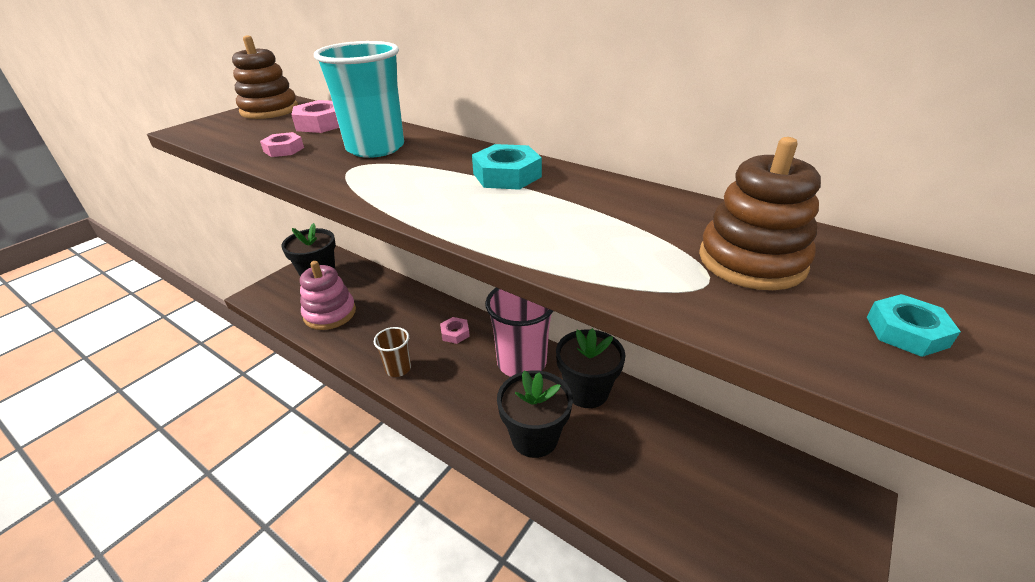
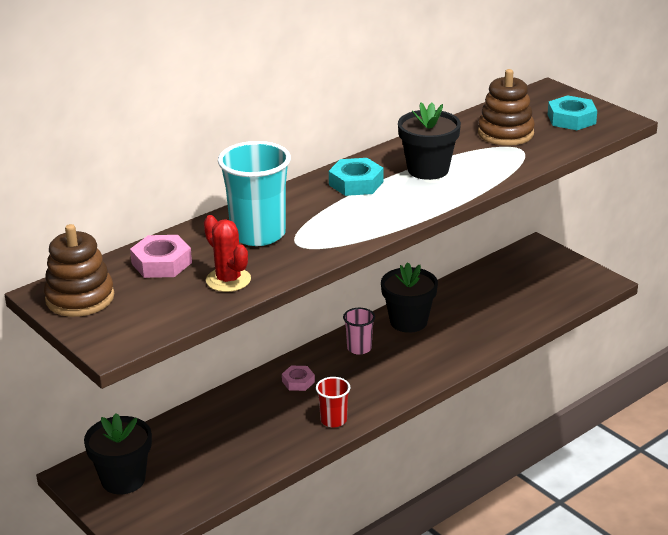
camera: 75 degrees left, 5 degrees down
pink nut [260,132,304,157] -> red cactus [204,215,251,292]
pink stacking toy [300,261,356,330] -> none
brown cup [374,327,411,377] -> red cup [316,377,351,427]
pink cup [485,288,553,377] -> pink cup [343,308,375,355], size x0.52
black flower pot [497,370,573,458] -> black flower pot moved to [398,102,461,180]
turquoise nut [867,294,961,357] -> turquoise nut [548,95,597,130], size x1.59

